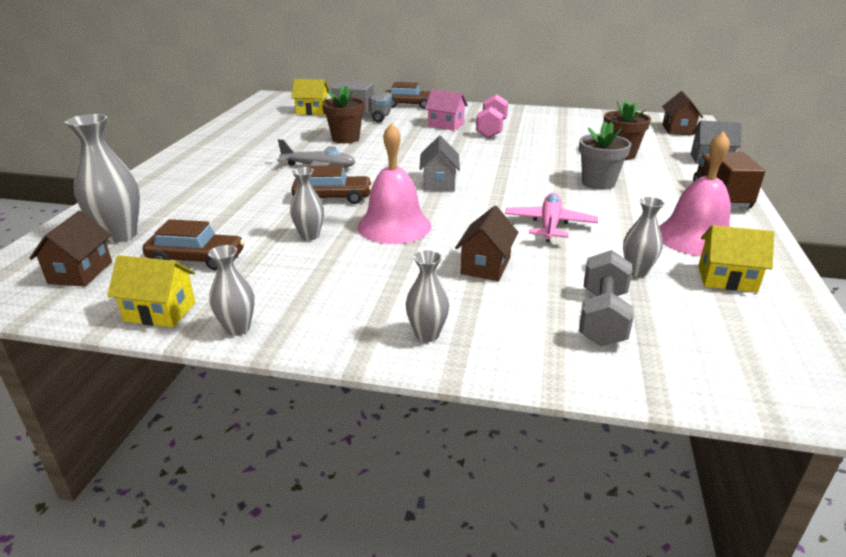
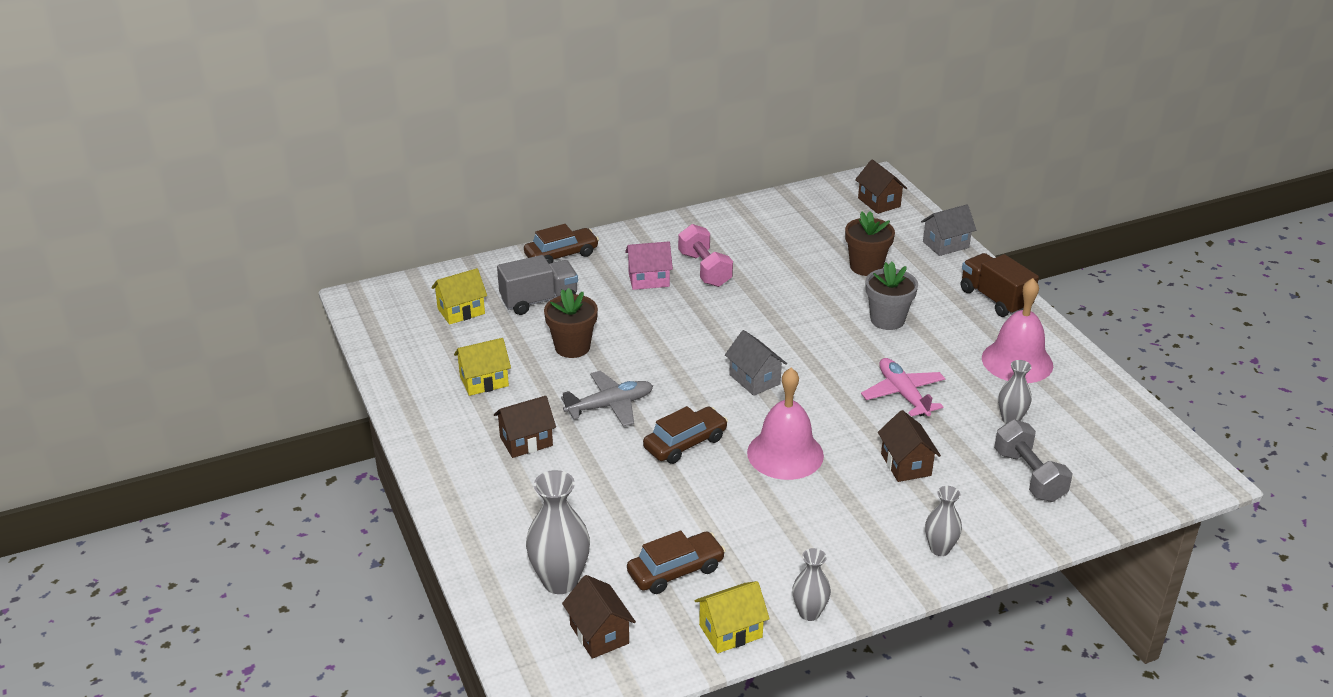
camera: 35 degrees left, 5 degrees up
grey vase [290,167,324,241] -> none
yellow house [698,225,774,292] -> yellow house moved to [454,338,511,396]
none -> brown house [494,396,556,458]

